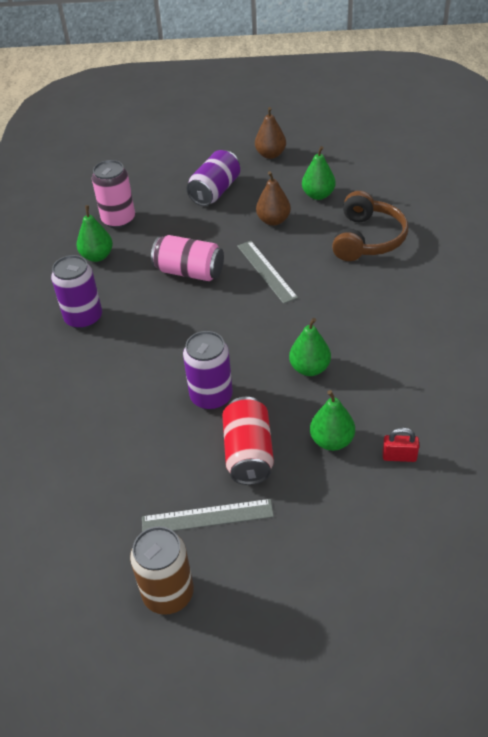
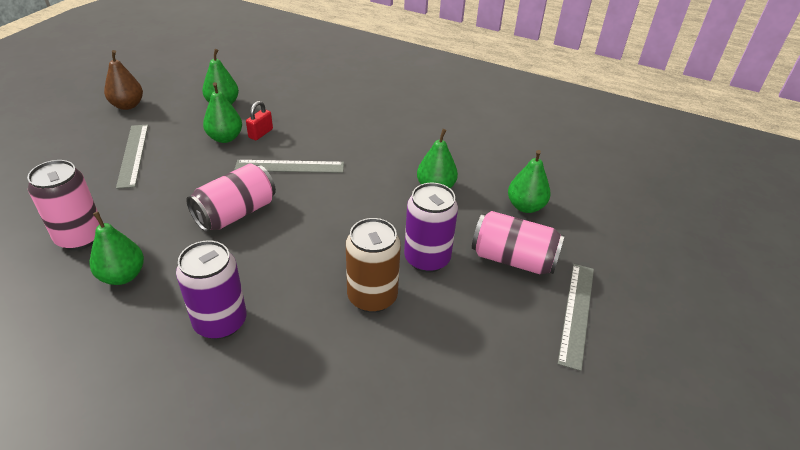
camera: 70 degrees left, 5 degrees down
brown can [130,526,194,615] -> brown can moved to [346,218,401,313]
purple can [187,150,240,206] -> grey ruler [116,124,148,189]
red can [222,397,274,485] -> pink can [472,211,565,274]
brown pear [256,171,291,226] -> green pear [203,82,242,143]
brown headphones [332,191,408,261] -> none
red padlock [382,427,419,462] -> red padlock moved to [246,101,273,140]

